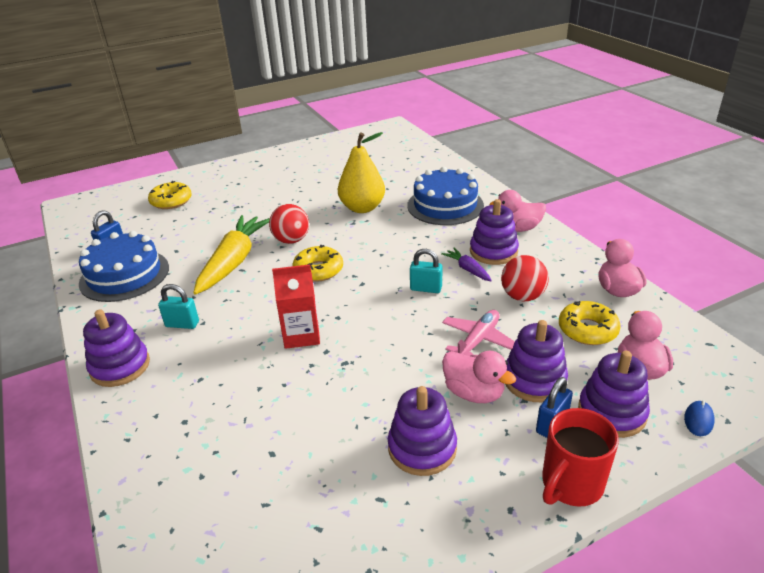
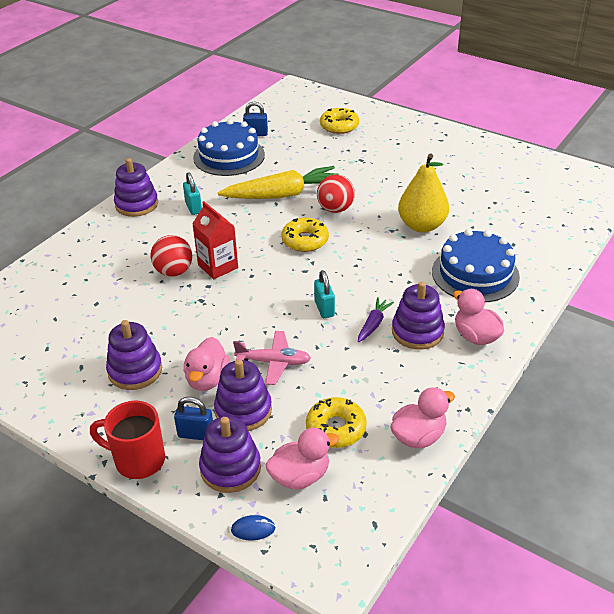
camera: 60 degrees right, 5 degrees up
red ball [501,255,549,301] -> red ball moved to [150,235,192,277]

